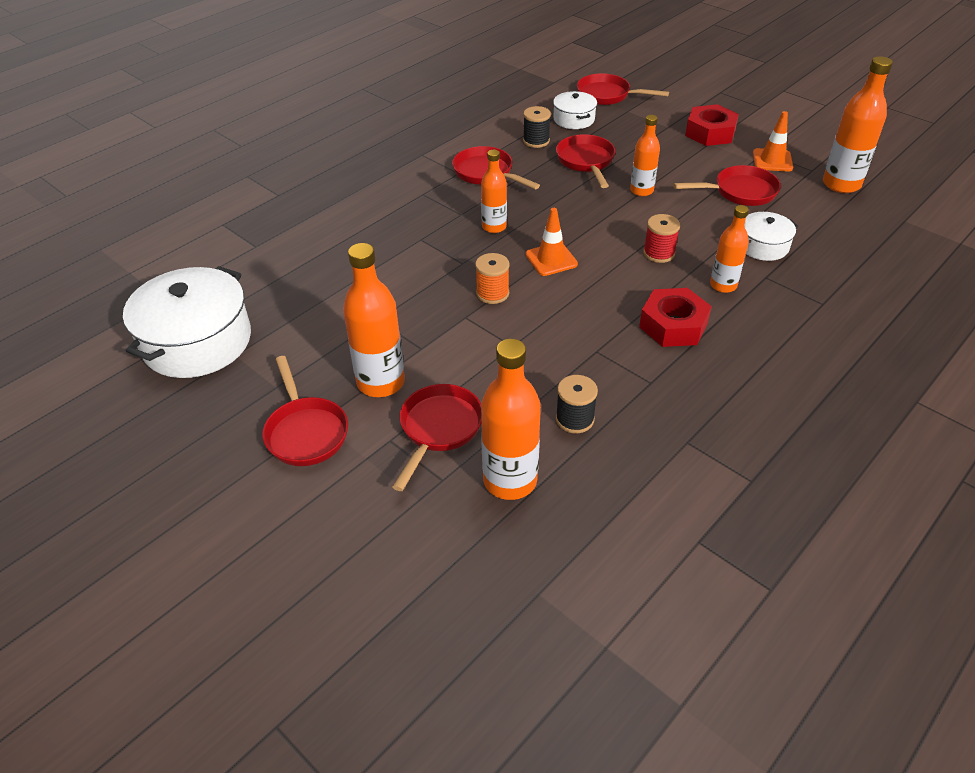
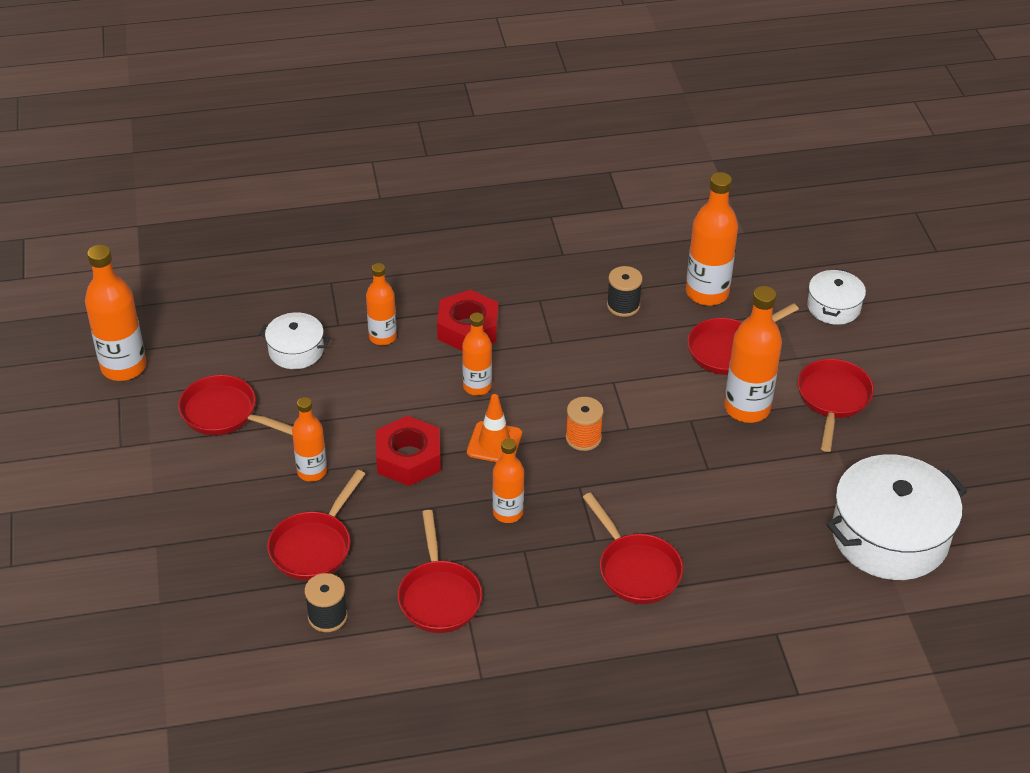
camera: 145 degrees left, 0 degrees up
white pot [553,91,597,129] -> white pot moved to [807,269,866,325]
red pan [577,73,669,105] -> red pan moved to [583,493,683,604]
red spool [643,214,680,263] -> none
red nut [685,104,739,146] -> red nut moved to [376,416,441,486]
orange traffic cone [753,111,793,172] -> none
none -> orange bottle [462,313,492,395]

